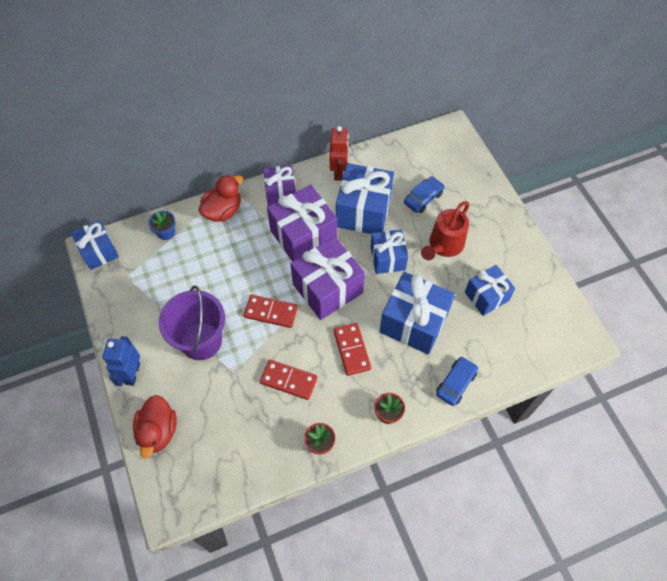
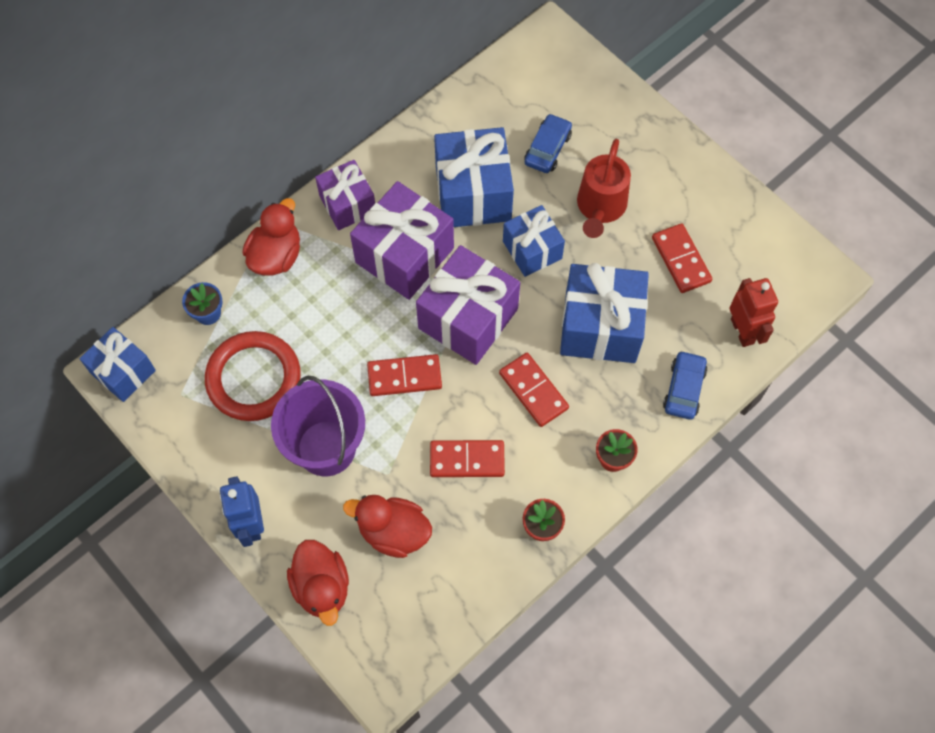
camera: 20 degrees left, 5 degrees up
red robot [330,126,349,181] -> red robot moved to [729,278,778,347]
blue gift [465,265,515,316] -> red domino [652,223,712,293]
none -> red ring [205,331,301,421]
none -> red duck [343,495,432,558]

